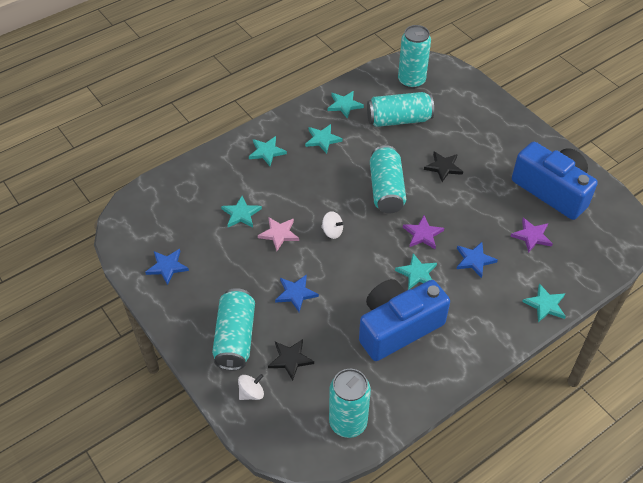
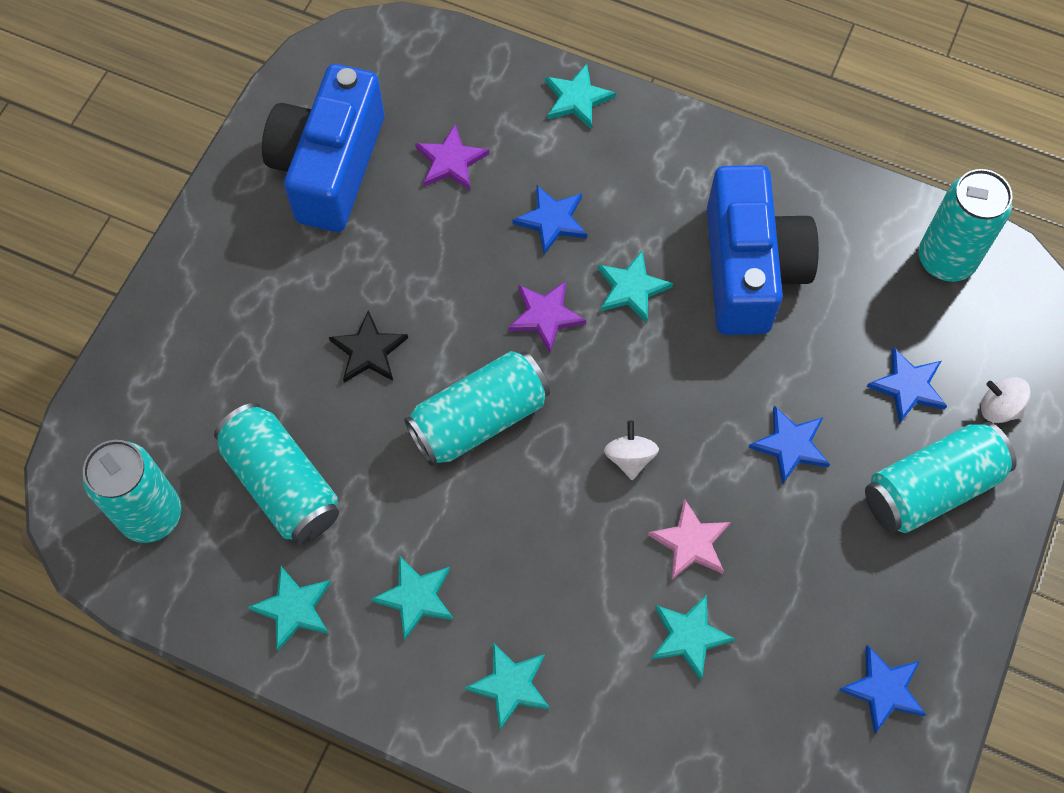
camera: 120 degrees left, 15 degrees up
black star [268,339,314,381] -> blue star [867,347,947,424]
blue camera [359,279,450,361] -> blue camera turned 120 degrees counterclockwise [707,165,819,335]

